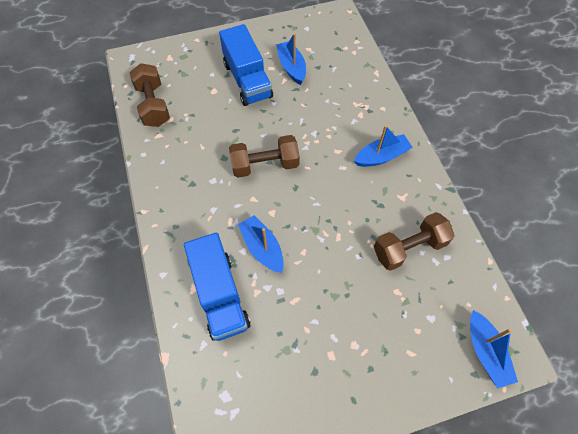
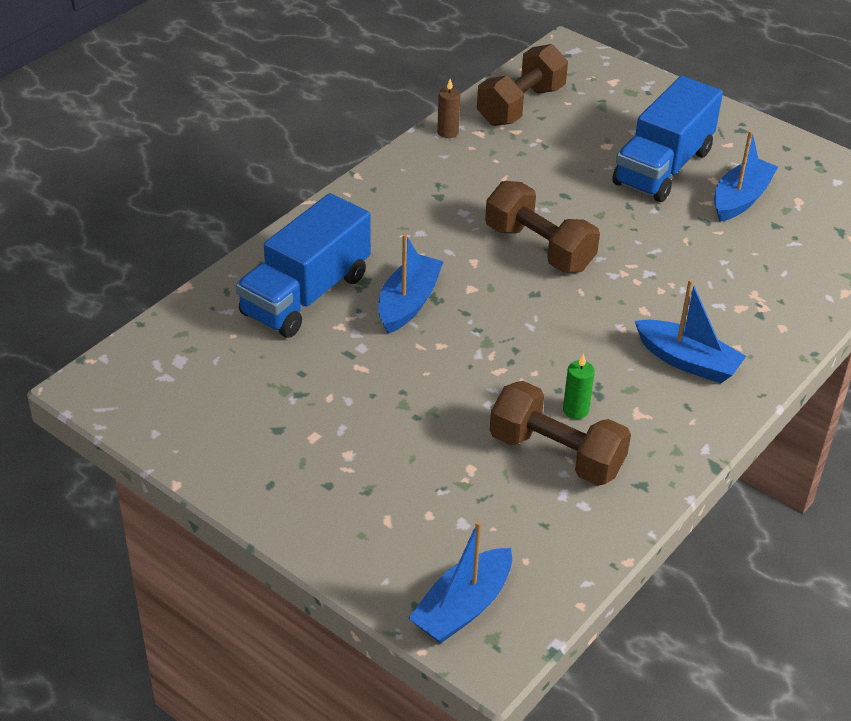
camera: 55 degrees right, 20 degrees down
none -> brown candle [437,79,460,138]
none -> green candle [563,353,595,419]

